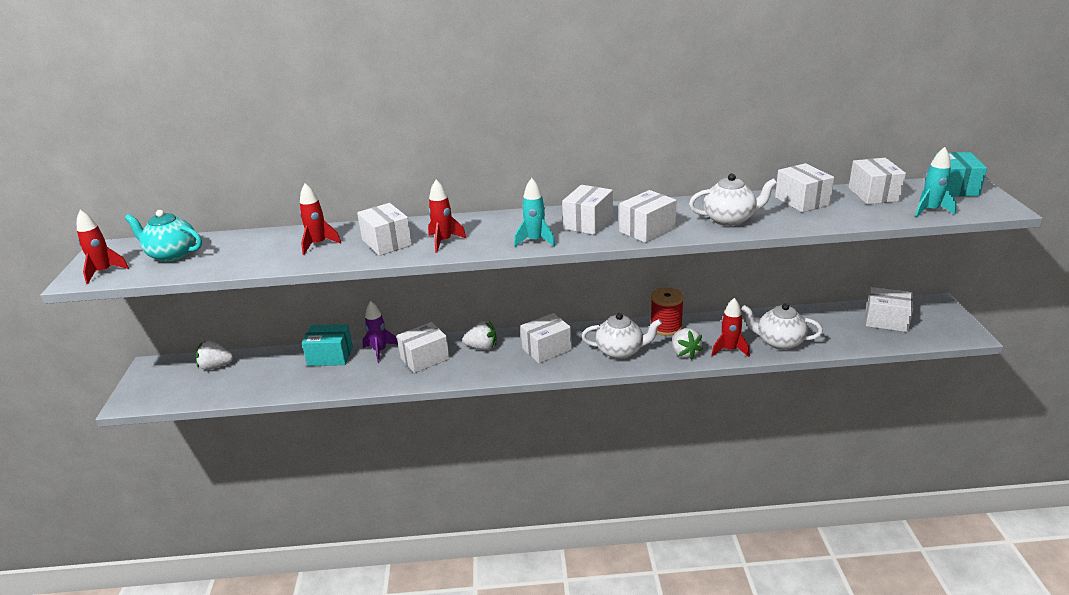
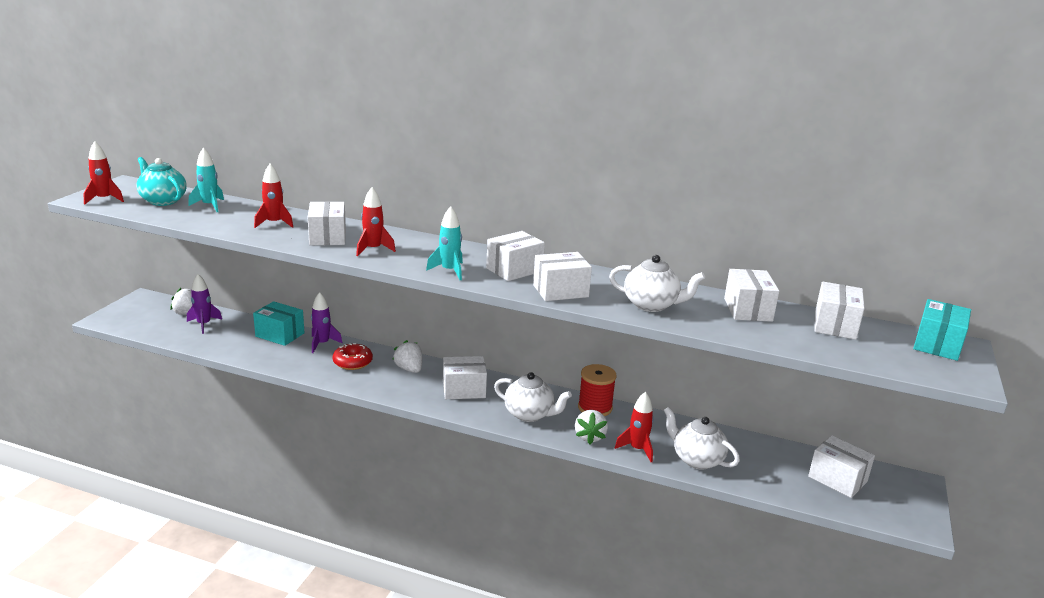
camera: 20 degrees right, 5 degrees down
white box [397,322,450,373] -> red donut [333,343,373,370]
white strawberry [463,321,497,350] -> white strawberry turned 150 degrees counterclockwise [392,340,422,373]
turquoise rocket [915,147,957,217] -> turquoise rocket moved to [188,147,224,212]
none -> purple rocket [187,274,222,334]

